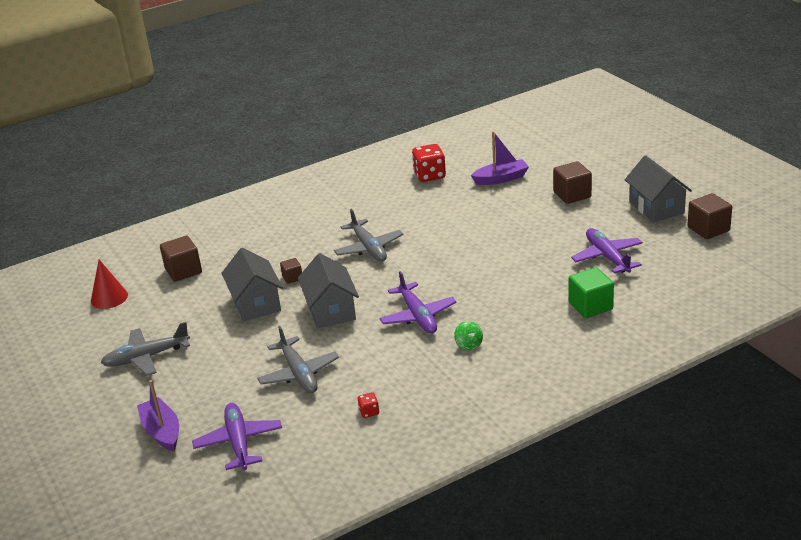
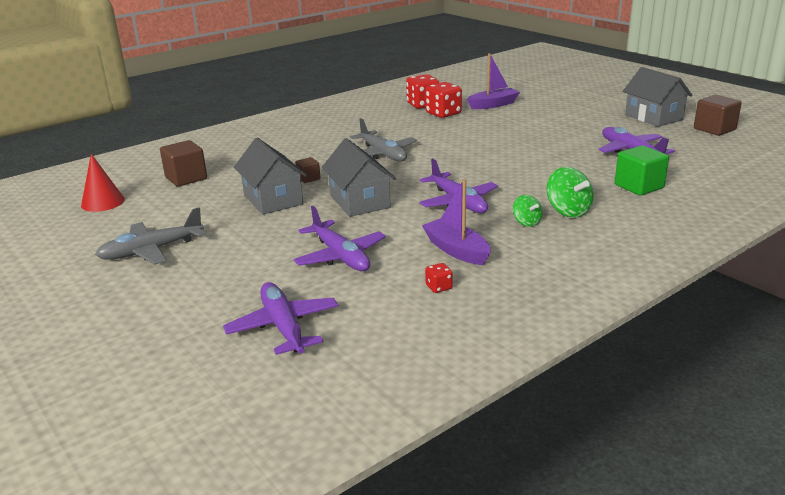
camera: 10 degrees left, 5 degrees down
purple boat [137,380,179,452] -> purple boat moved to [422,179,490,265]
grey plane [257,326,339,393] -> purple plane [293,206,386,271]
brown cube [553,161,592,204] -> none
none -> red dice [425,82,462,118]
none -> green spinning top [547,167,594,218]

